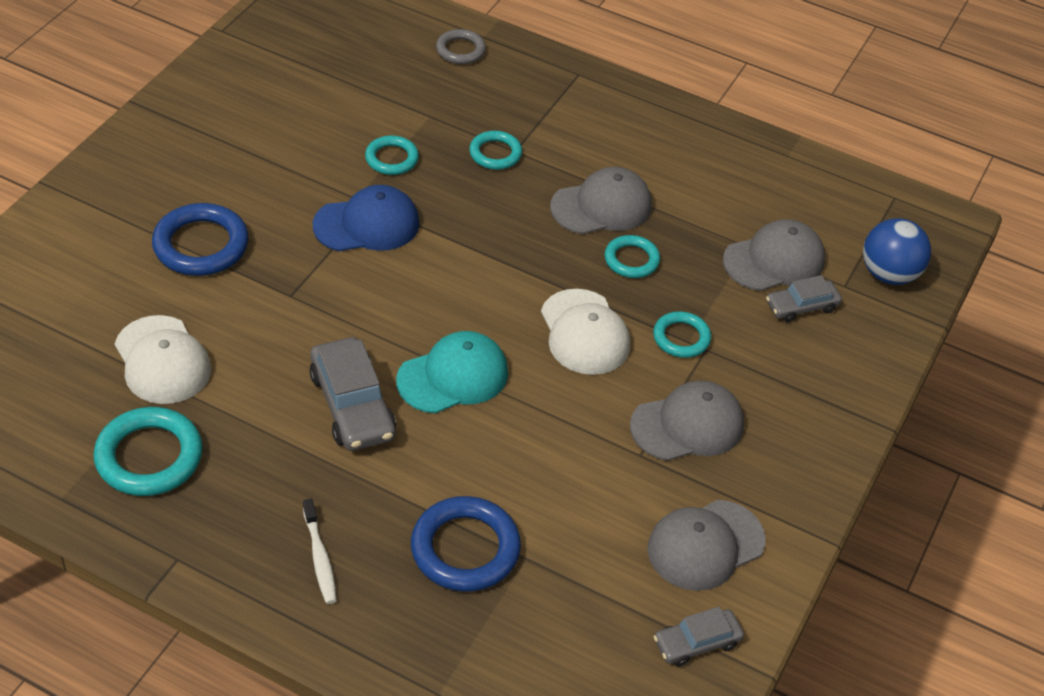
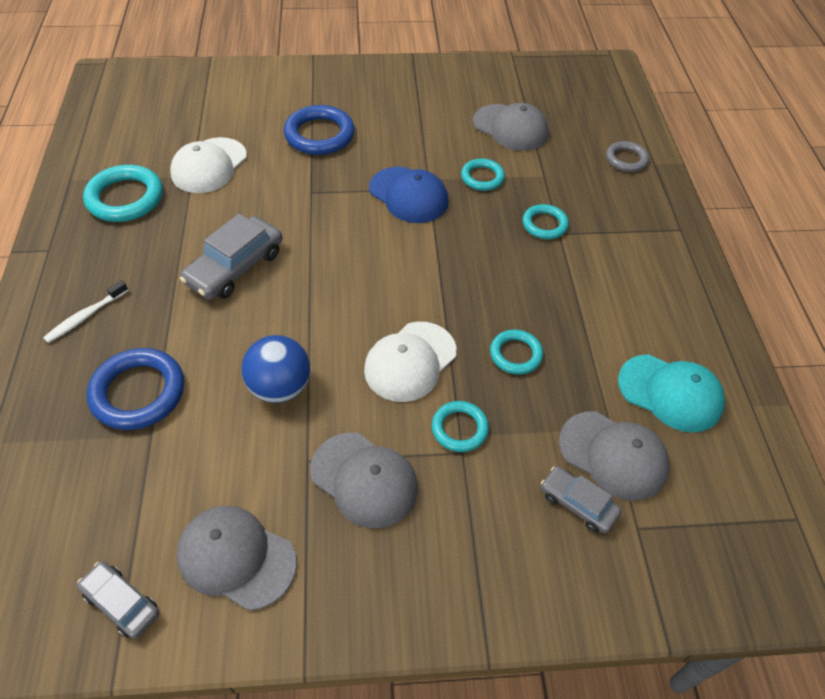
camera: 60 degrees right, 5 degrees up
turquoise cap [396,331,508,413] -> turquoise cap moved to [618,354,725,433]
grey cap [550,167,652,234] -> grey cap moved to [473,103,549,151]
blue ball [863,218,931,285] -> blue ball moved to [242,335,310,403]

